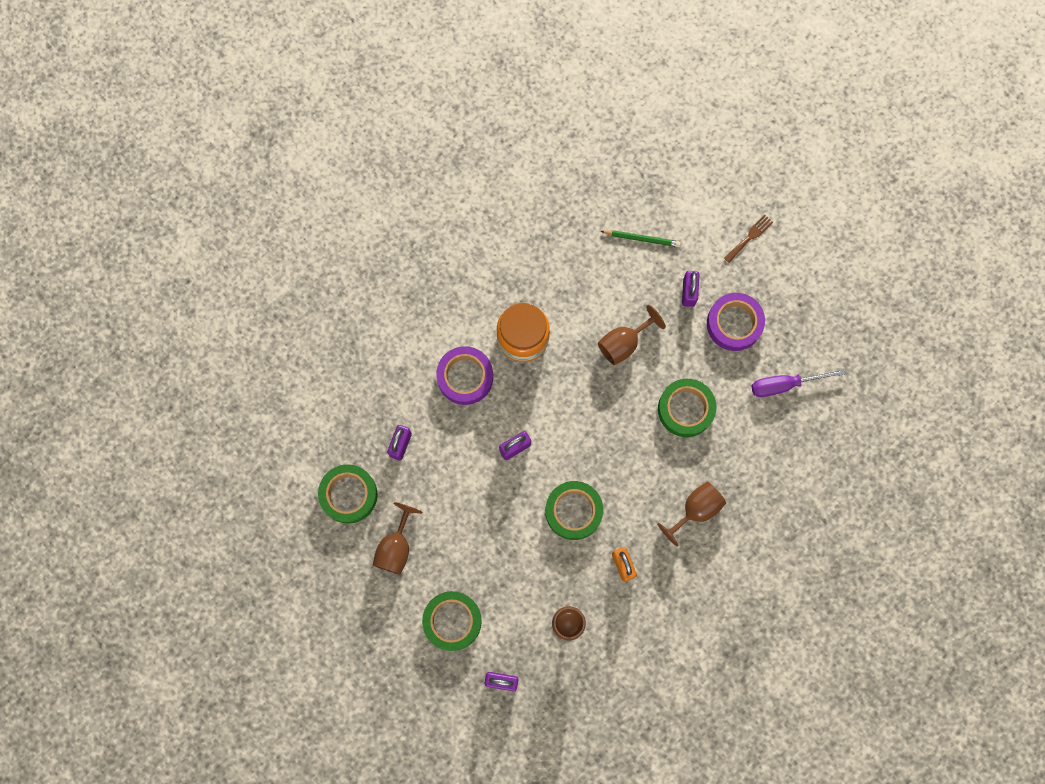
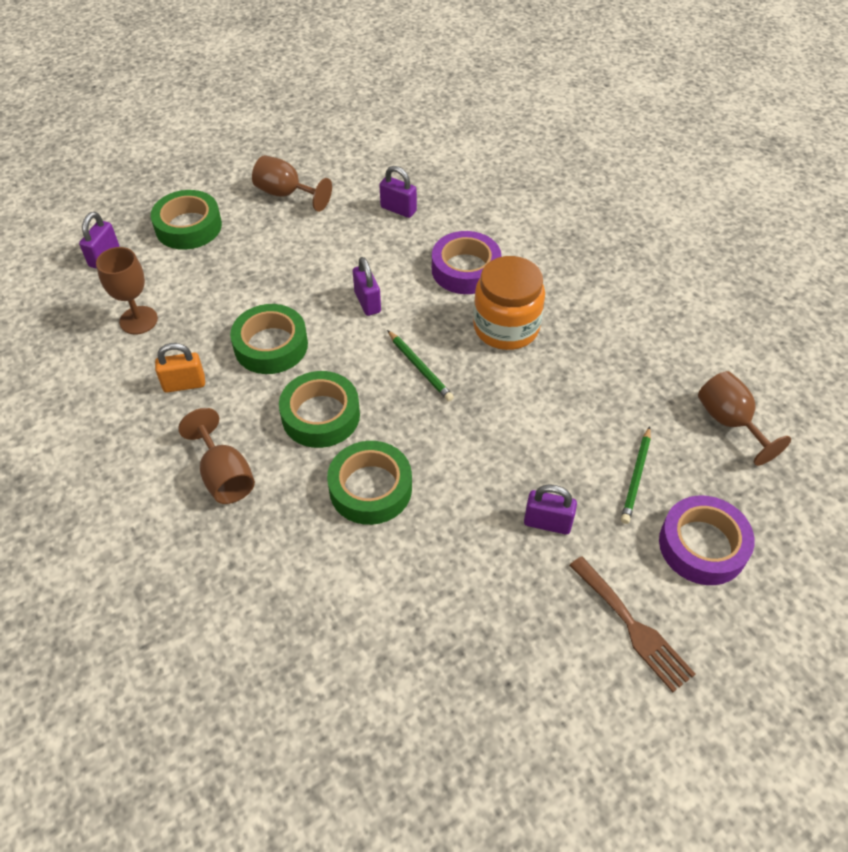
camera: 100 degrees right, 25 degrees down
green tape [318,464,378,524] -> green tape moved to [279,371,360,448]
brown goblet [598,305,666,365] -> brown goblet moved to [698,371,791,466]
purple tape [707,293,765,351] -> purple tape moved to [659,496,755,585]
brown fork [724,214,773,263] -> brown fork [569,556,695,692], size x1.52
purple screwdriver [751,369,845,397] -> none
none -> green pencil [387,330,454,401]

